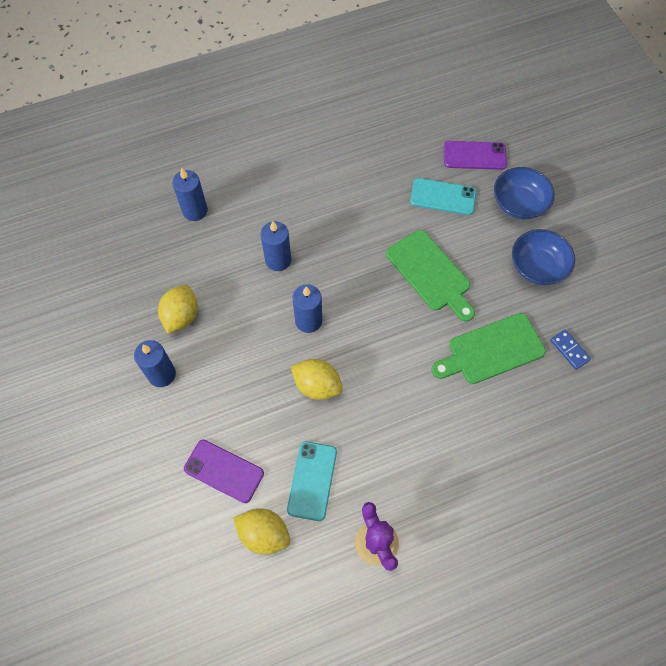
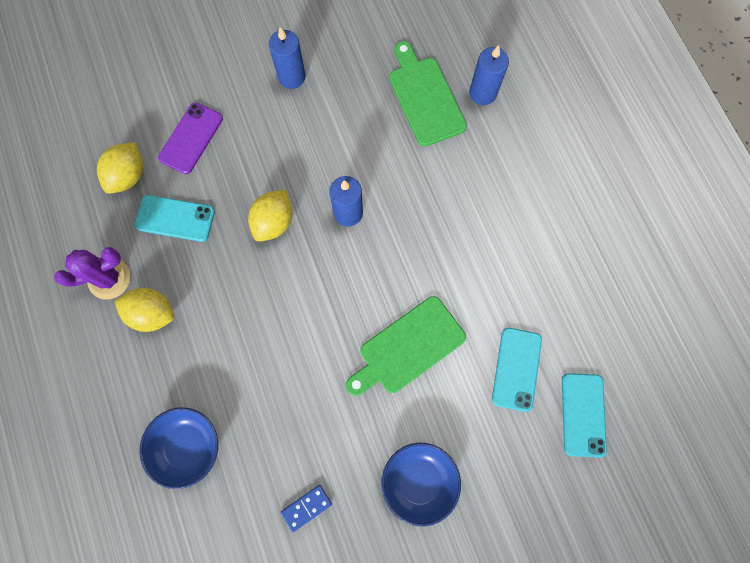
camera: 90 degrees right, 10 degrees up
yellow lemon [158,285,198,334] -> yellow lemon moved to [114,288,174,332]
blue candle [261,221,291,271] -> none
green cutting board [432,313,546,384] -> green cutting board moved to [389,41,467,147]
purple phone [444,141,507,170] -> turquoise phone [562,373,607,457]
blue bowl [494,167,555,219] -> blue bowl moved to [139,407,218,489]

